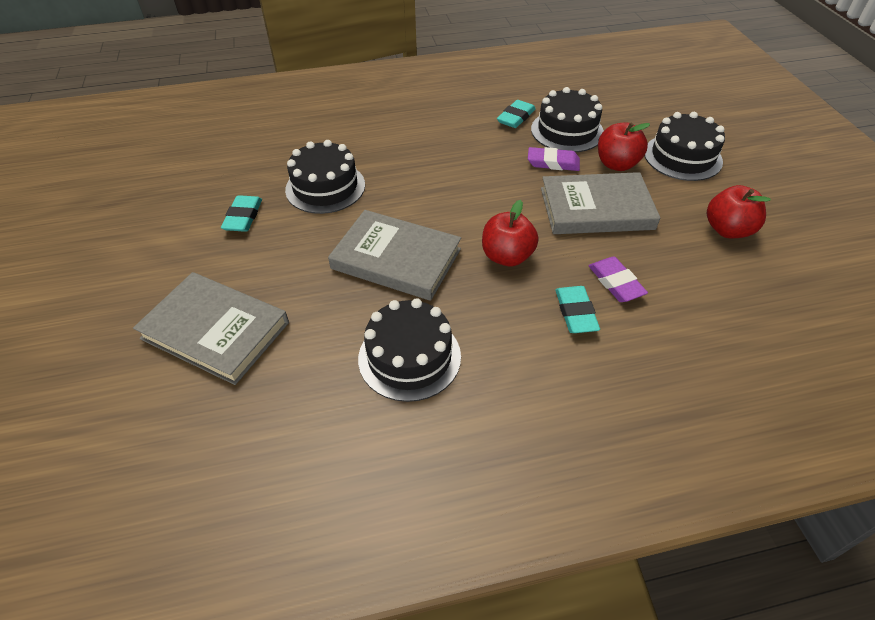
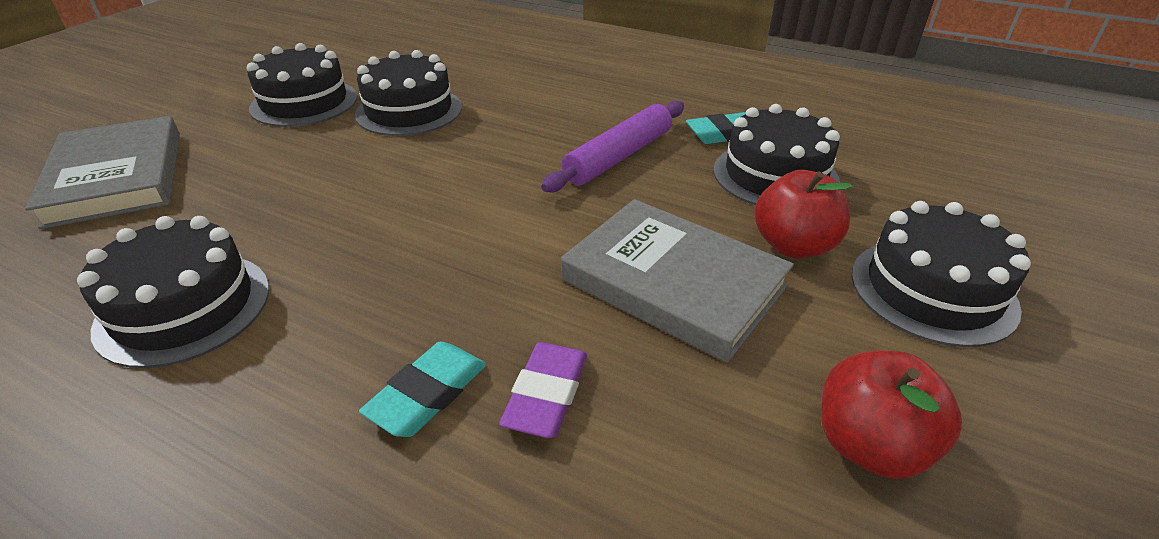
camera: 40 degrees right, 10 degrees down
turquoise eraser [221,195,262,232] -> black cake [247,43,357,127]
grey book [328,210,461,301] -> none
red apple [482,200,539,266] -> none
purple eraser [528,147,580,171] -> none
none -> purple rolling pin [541,101,684,192]

